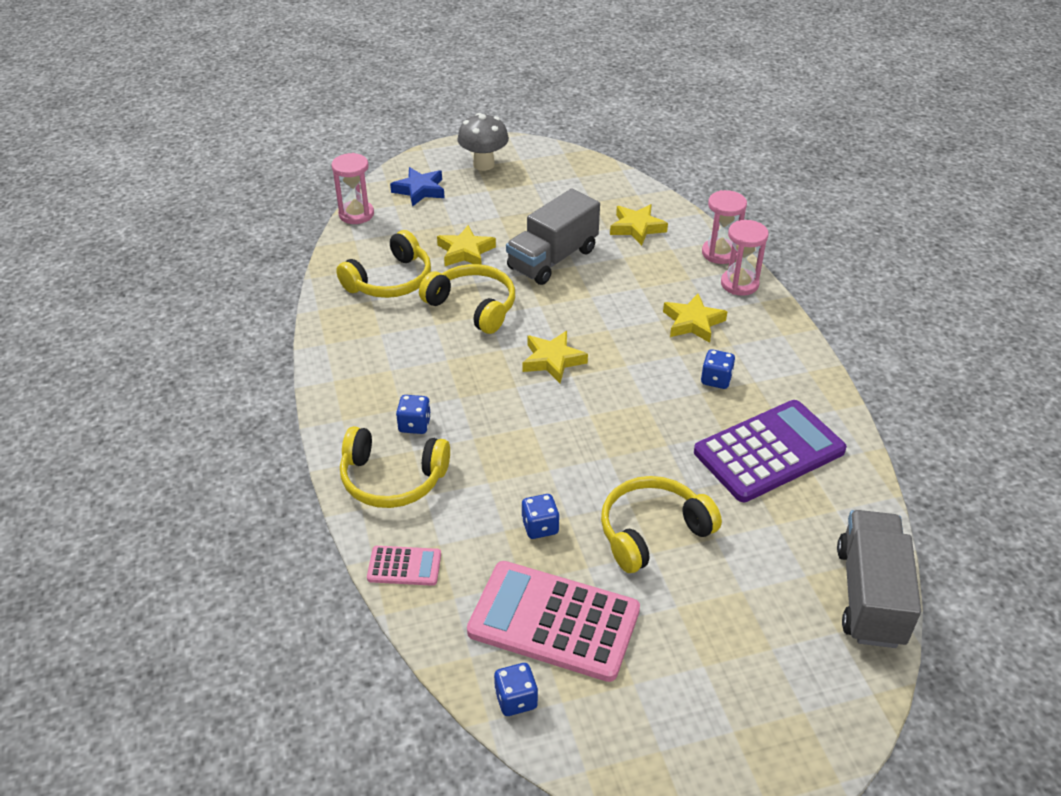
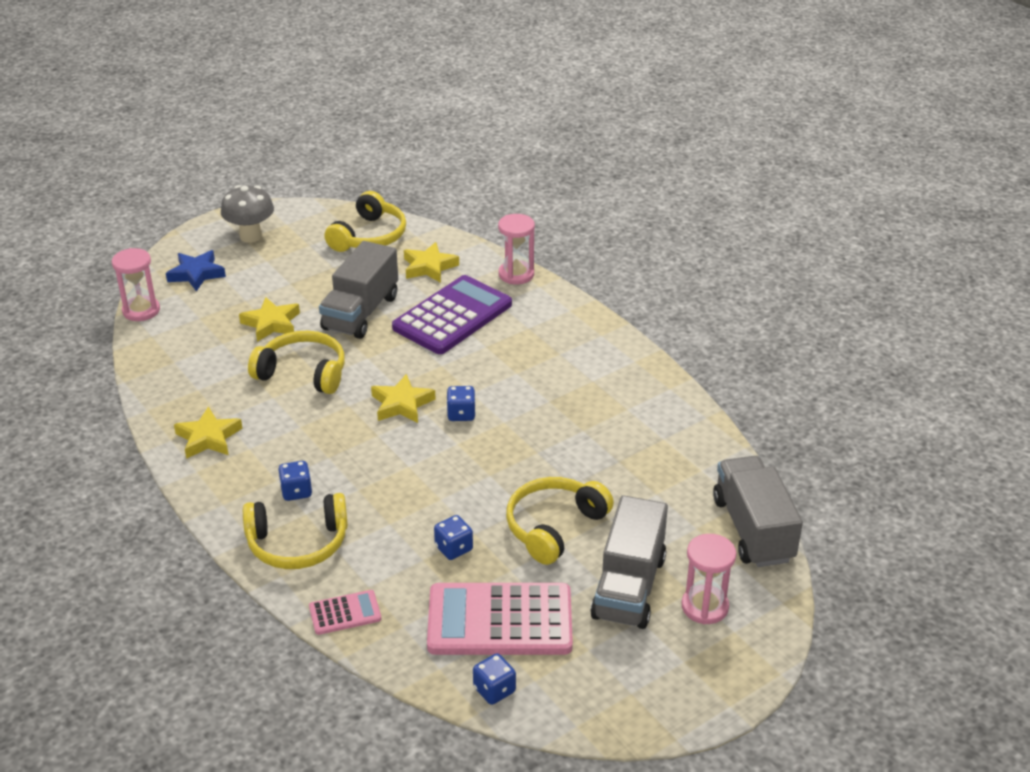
camera: 20 degrees left, 5 degrees down
yellow headphones [336,230,431,298] -> yellow headphones moved to [324,191,406,252]
yellow star [663,294,727,343] -> yellow star moved to [174,407,243,459]
purple calculator [694,400,847,502] -> purple calculator moved to [392,275,512,354]
blue dice [701,349,735,389] -> blue dice moved to [447,386,476,421]
pink hourglass [721,220,769,296] -> pink hourglass moved to [682,534,736,624]
none -> grey truck [590,495,668,629]

